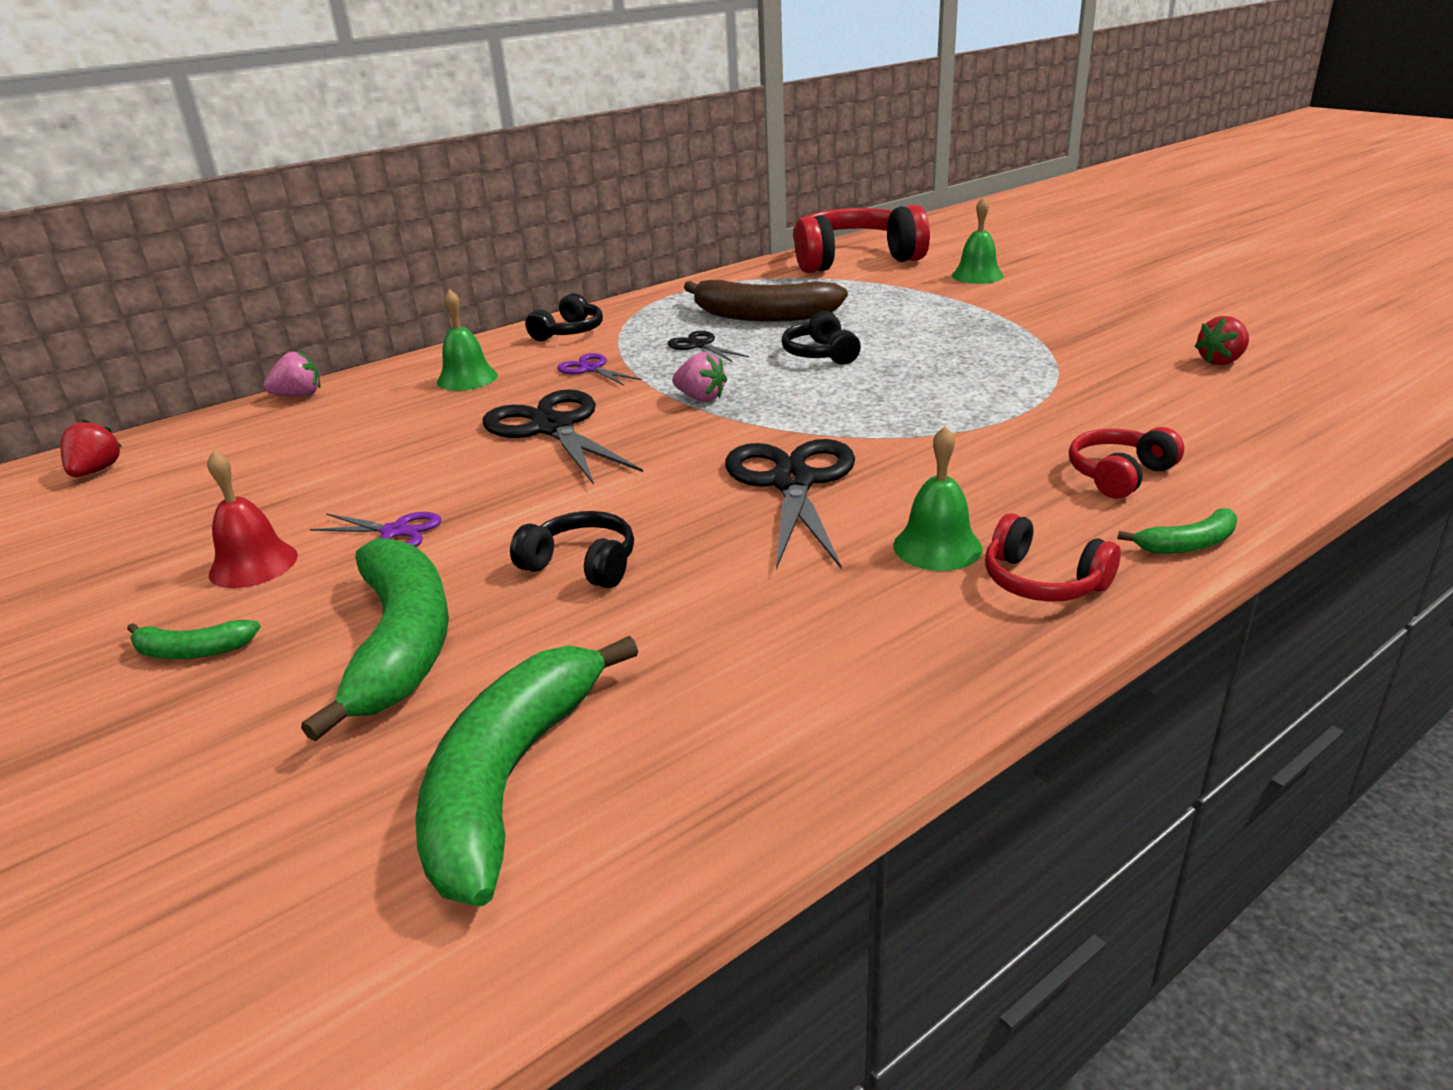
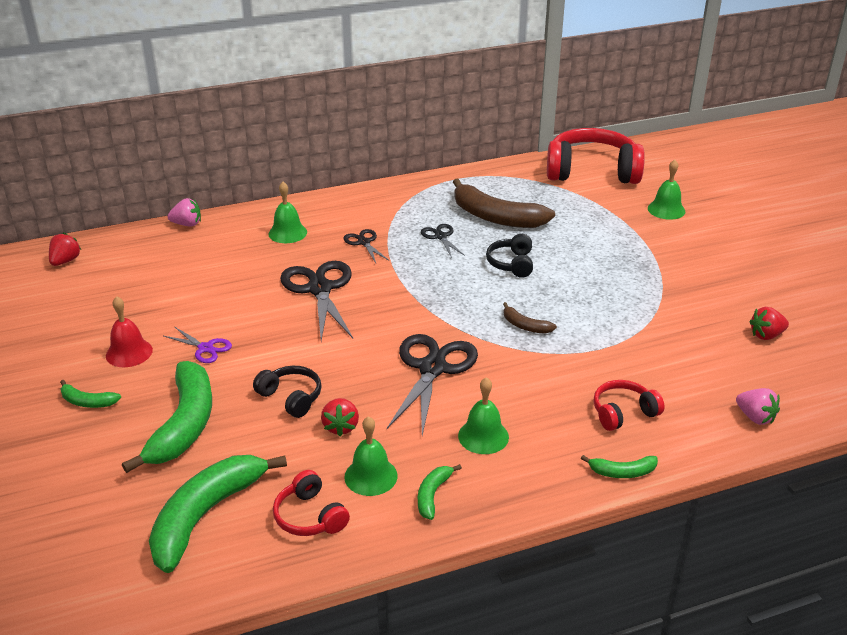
camera: 15 degrees right, 5 degrees up
black headphones [525,293,603,341] -> none
purple scissors [557,353,642,386] -> black scissors [344,229,389,263]
pink strawberry [672,352,727,402] -> pink strawberry moved to [736,388,780,425]
red headphones [985,513,1121,602] -> red headphones moved to [273,470,350,536]
none -> red strawberry [321,398,359,437]
none -> green bell [344,416,398,496]
none -> green banana [418,464,462,520]
none -> brown banana [503,302,557,334]

